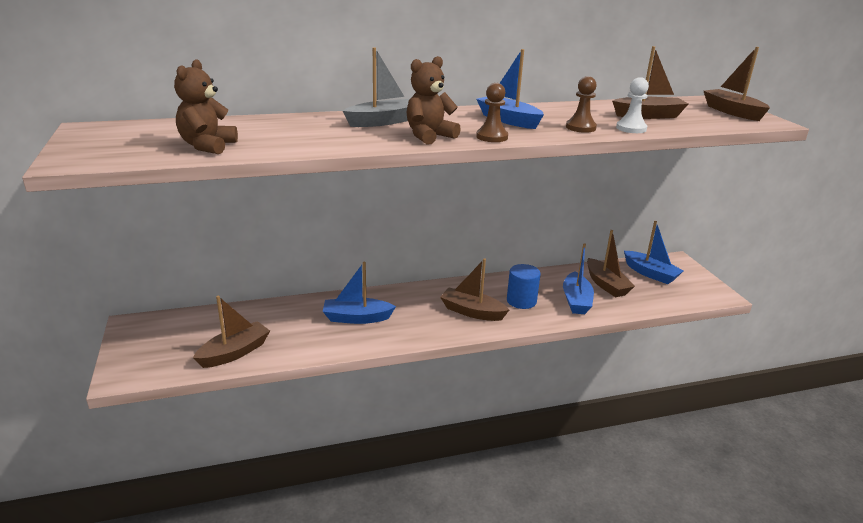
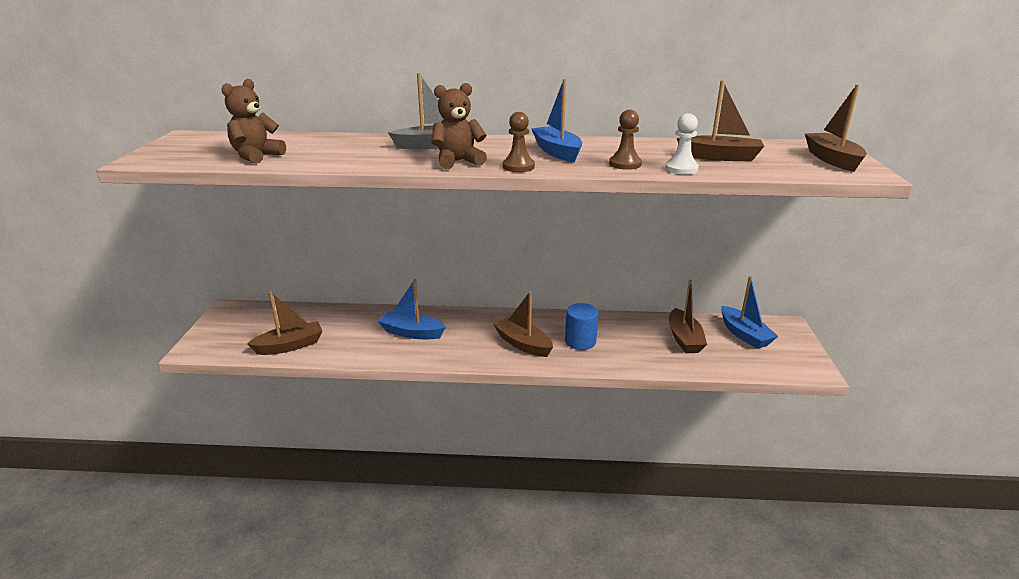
camera: 20 degrees right, 0 degrees up
blue boat [563,243,594,314] -> none

